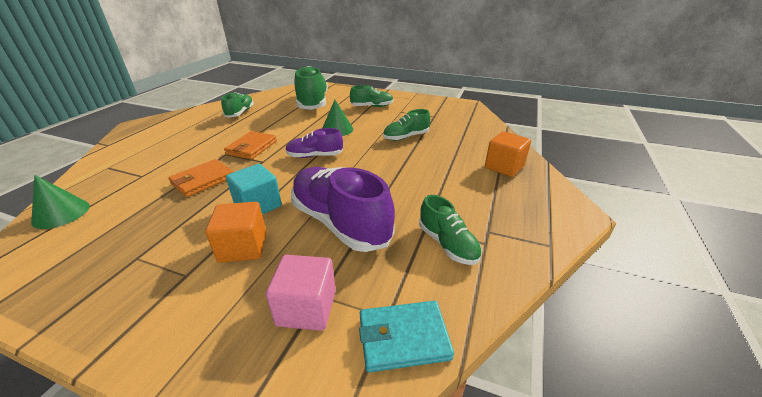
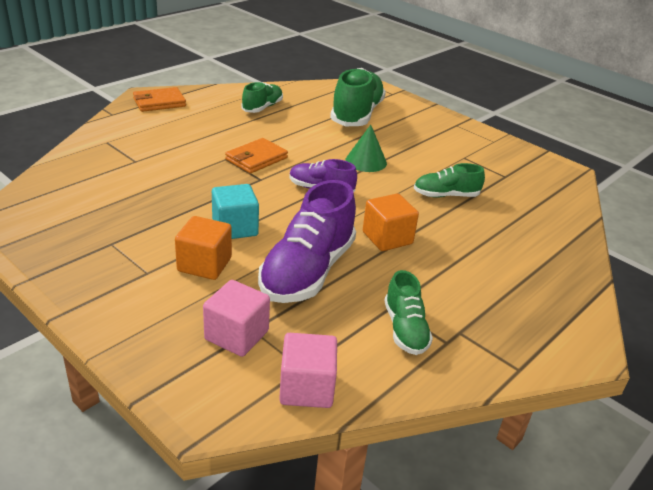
camera: 20 degrees right, 0 degrees up
green cone [31,175,90,229] -> none
orange wallet [168,159,233,197] -> orange wallet moved to [133,87,186,112]
purple shoe [291,167,395,252] -> purple shoe turned 135 degrees counterclockwise [258,180,356,303]
green shoe [350,85,393,107] -> none
turquoise wallet [359,301,454,372] -> pink cube [279,333,337,408]
orange cube [485,131,531,177] -> orange cube moved to [363,194,419,251]

